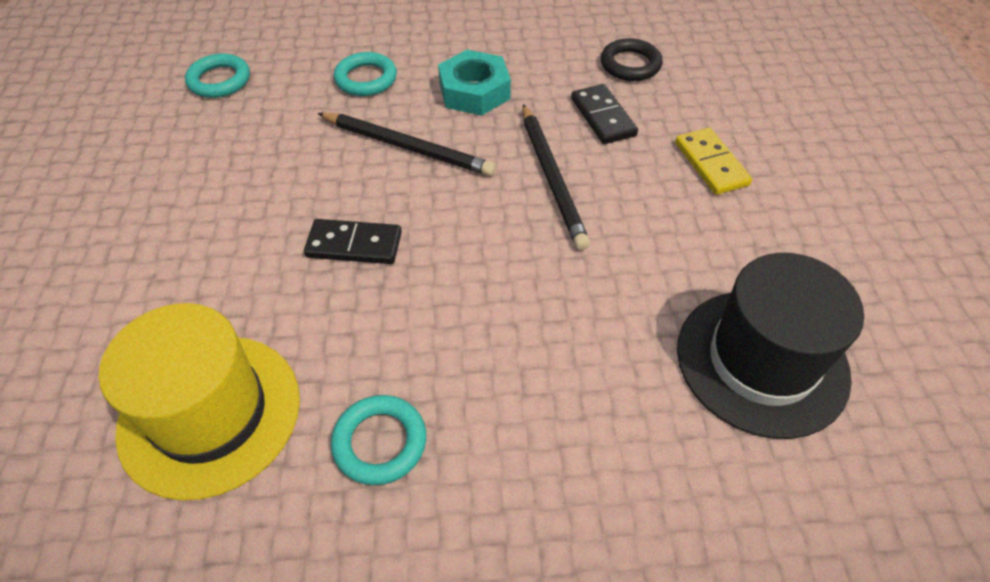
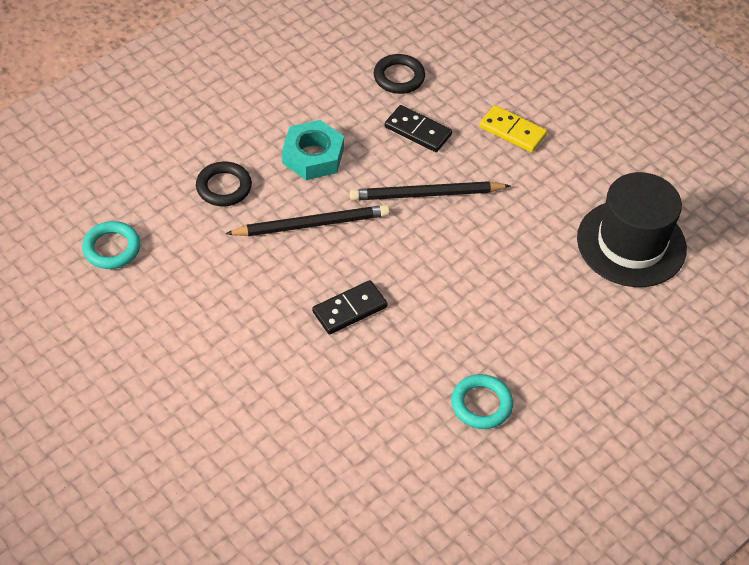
camera: 40 degrees left, 0 degrees up
yellow hat [99,303,300,500] -> none
turquoise ring [334,52,397,96] -> black ring [196,162,252,206]
black pencil [522,104,590,250] -> black pencil turned 135 degrees clockwise [350,181,511,201]

